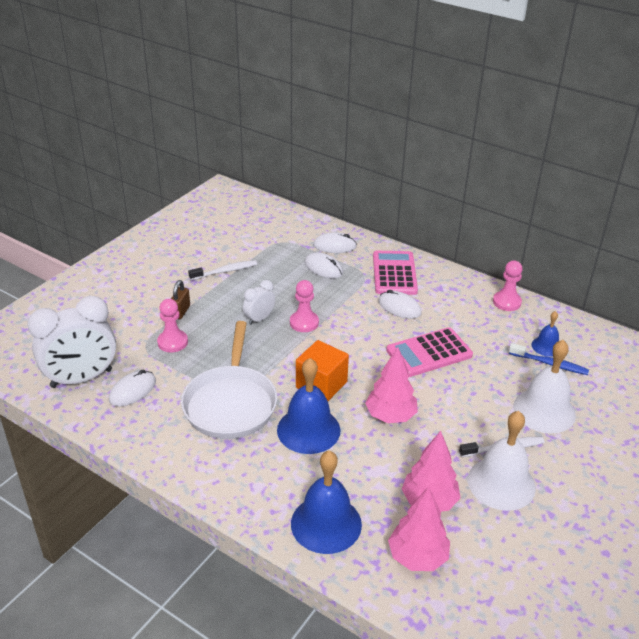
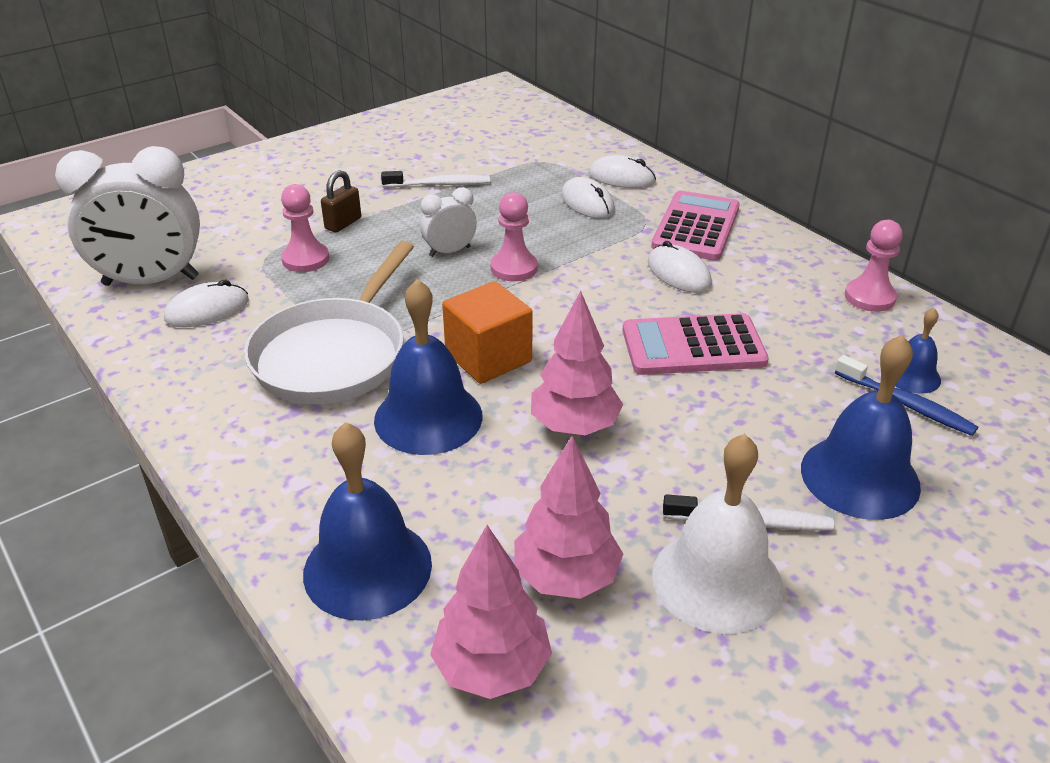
camera: 20 degrees right, 0 degrees up
white bell [513,340,576,433] -> blue bell [801,335,921,520]

